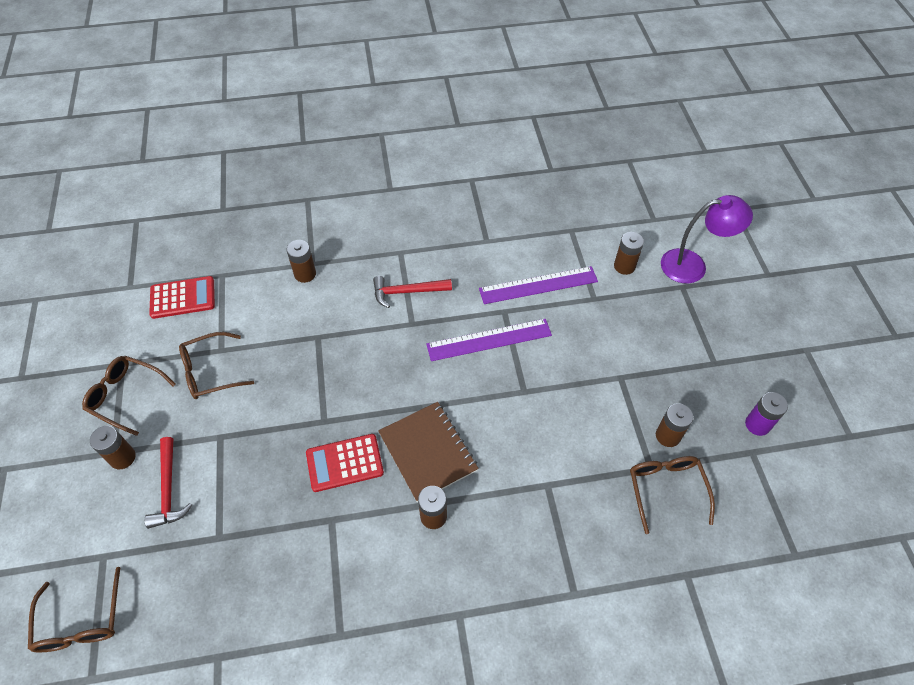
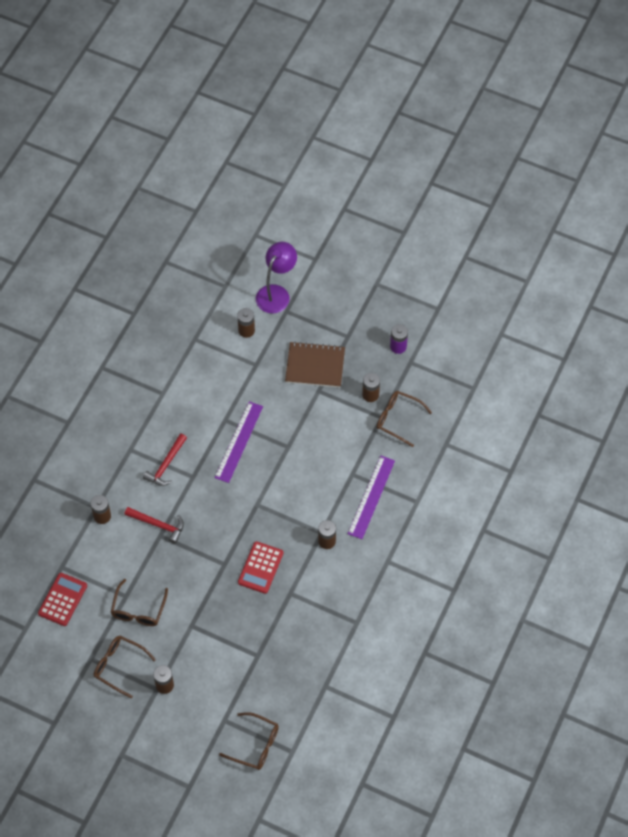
camera: 55 degrees left, 5 degrees up
brown glasses [82,356,175,436] -> brown glasses turned 60 degrees clockwise [94,635,156,698]
red hammer [145,437,192,529] -> red hammer moved to [124,507,184,544]
brown notebook [378,402,479,502] -> brown notebook moved to [285,342,345,388]
purple ruler [479,266,598,304] -> purple ruler moved to [348,456,395,539]

